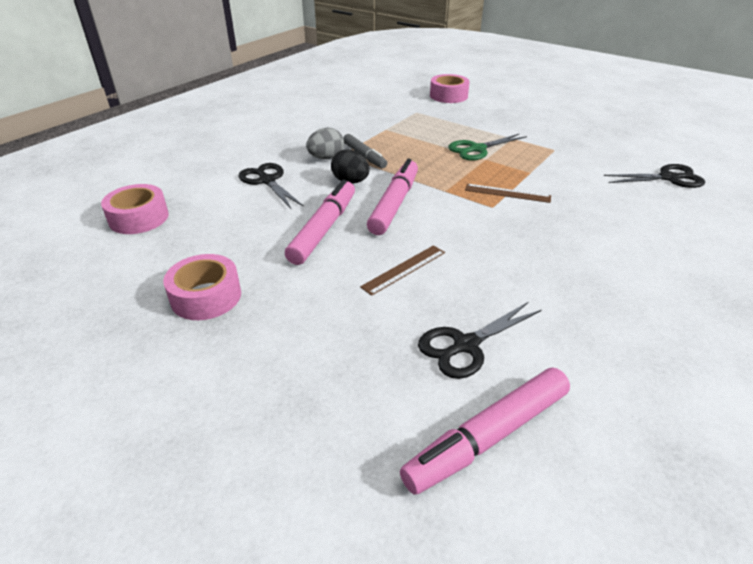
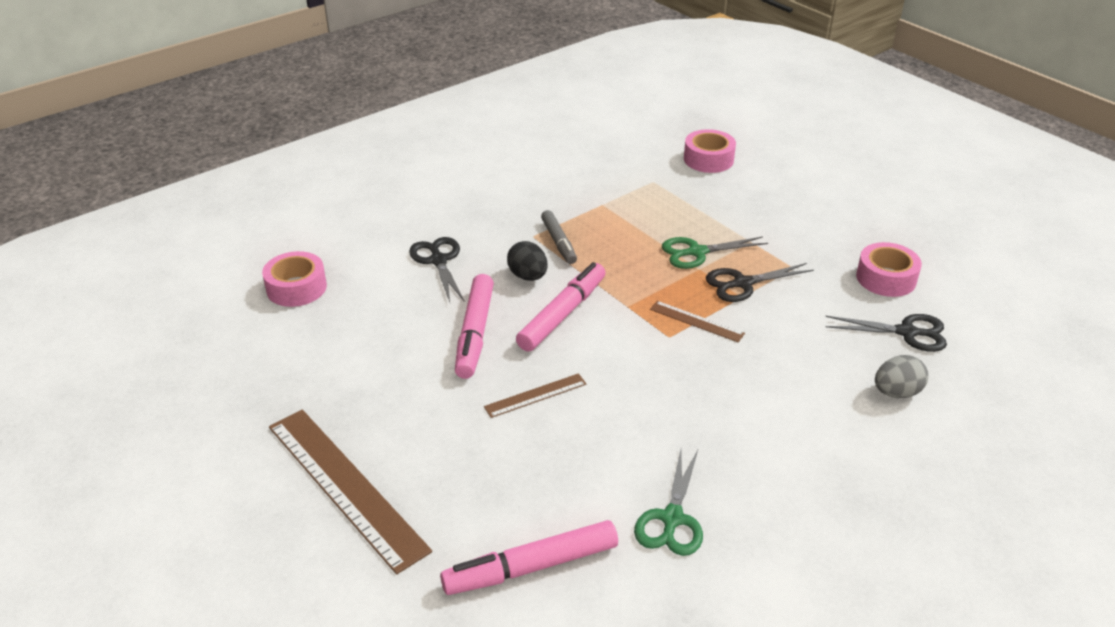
camera: 15 degrees right, 0 degrees up
pink tape [163,254,241,320] -> pink tape moved to [856,242,922,297]
pink marker [285,180,355,265] -> pink marker turned 150 degrees clockwise [455,274,494,379]
grey egg [306,128,344,159] -> grey egg moved to [875,355,928,398]
black scissors [418,302,542,379] -> black scissors moved to [706,263,814,302]
none -> brown ruler [269,410,432,574]
none -> green scissors [634,450,703,556]

